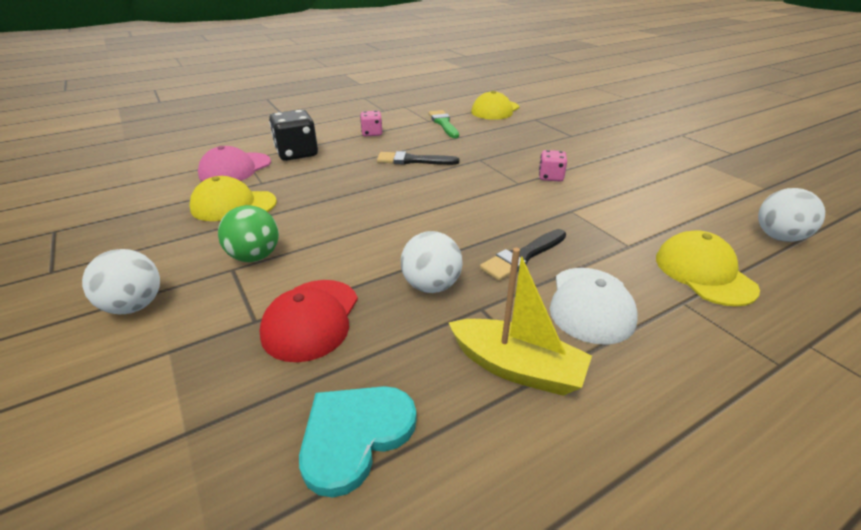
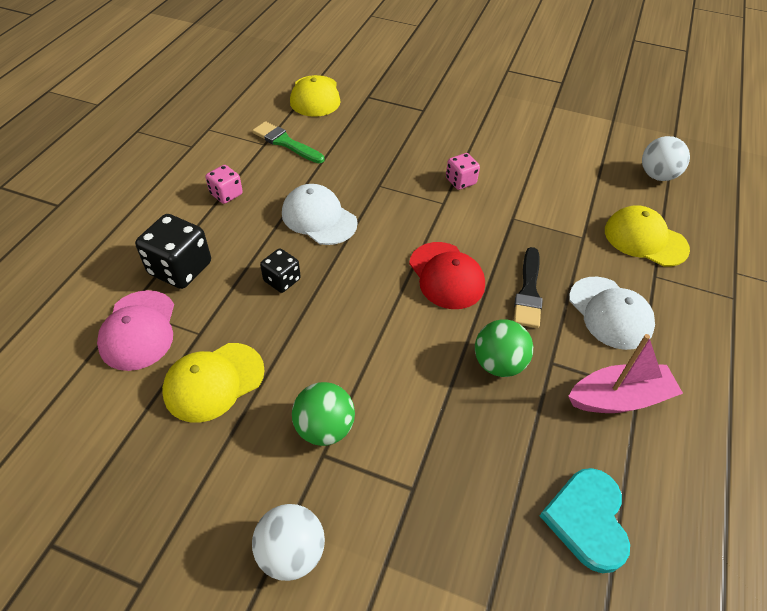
camera: 40 degrees left, 15 degrees up
red cap [260,280,358,362] -> red cap moved to [409,242,485,309]
black brush [377,151,459,165] -> white cap [282,184,358,245]
white ball [401,231,463,293] -> green ball [475,319,533,377]
yellow boat [448,248,592,396] -> pink boat [568,334,683,413]
none -> black dice [260,248,301,293]

